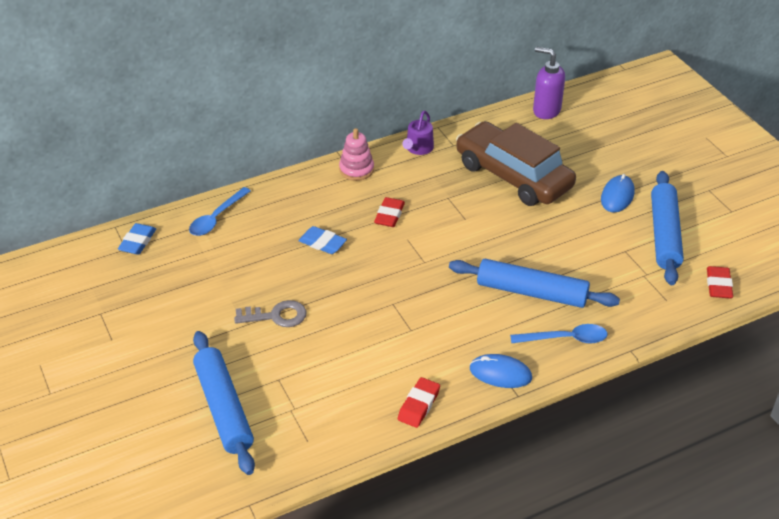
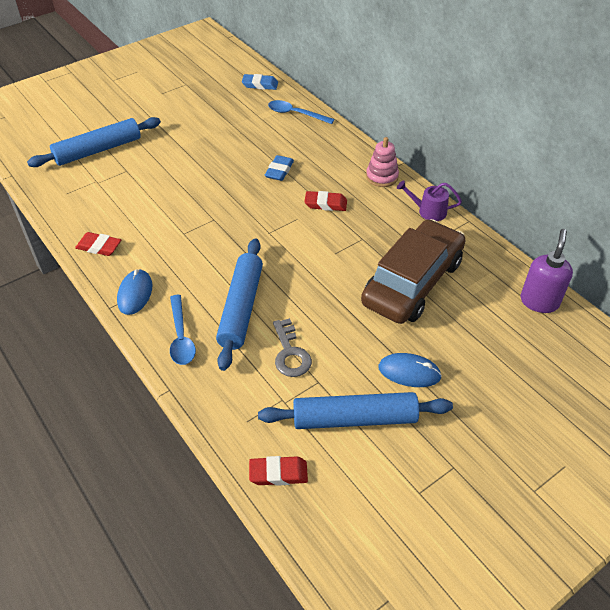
camera: 80 degrees right, 5 degrees up
grey key [234,300,307,327] -> grey key moved to [273,318,312,377]

